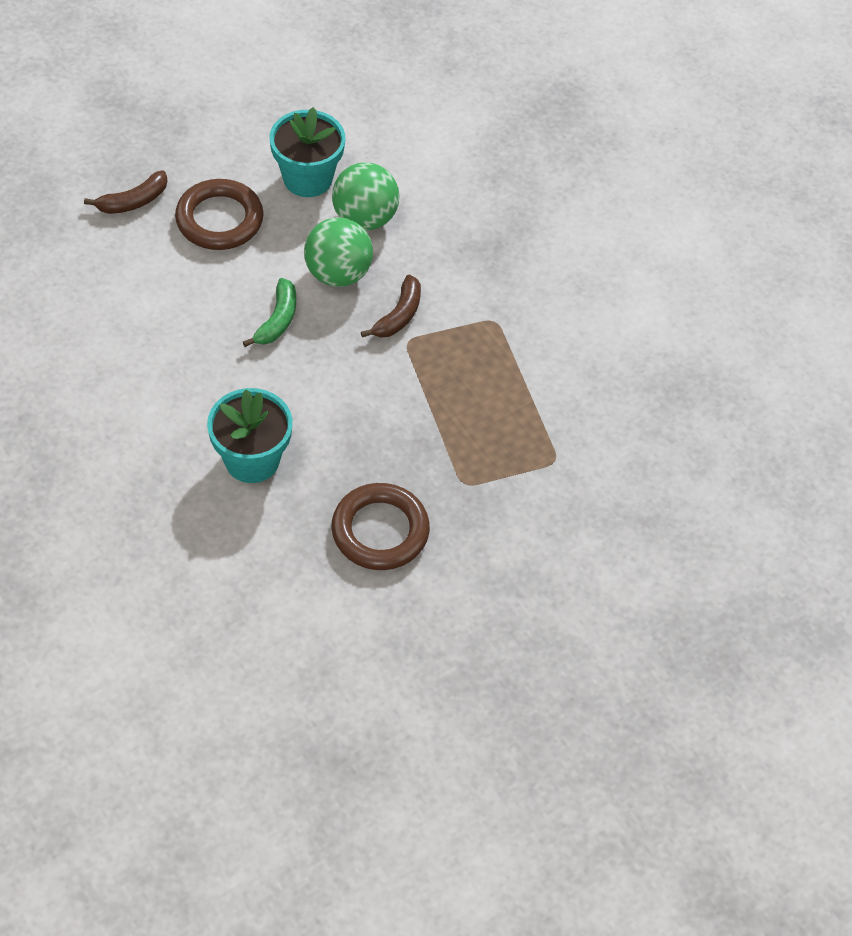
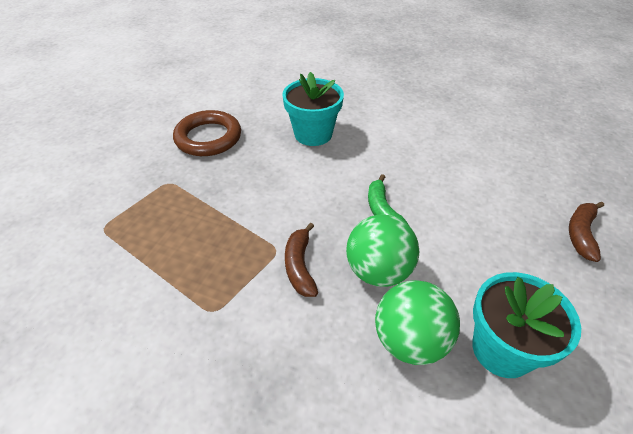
camera: 150 degrees right, 10 degrees down
brown ring [175,179,264,250] -> none

